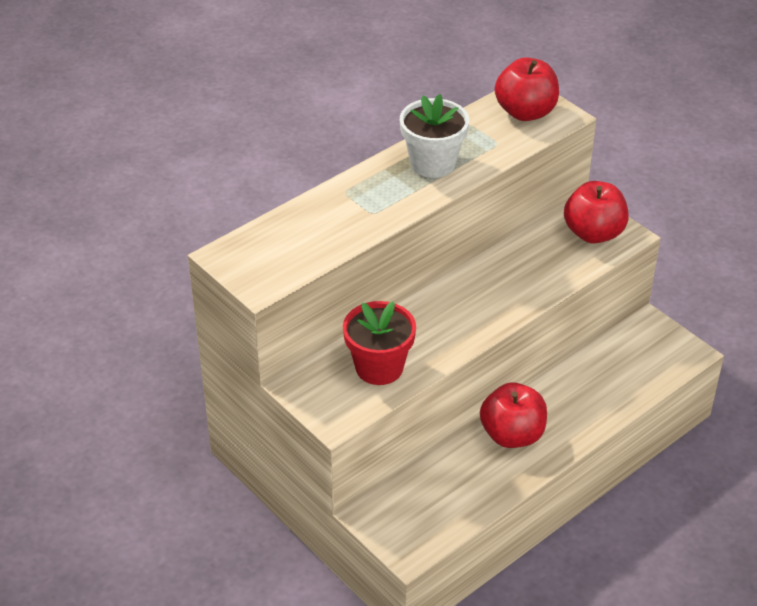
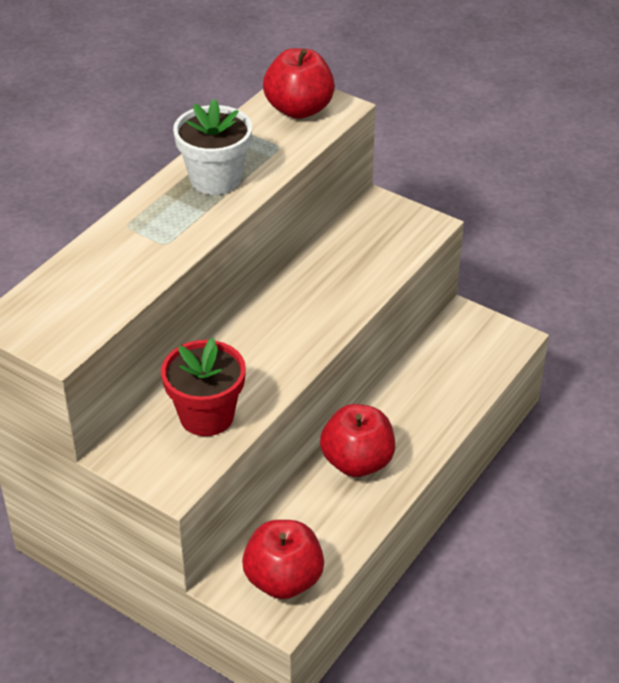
camera: 15 degrees left, 0 degrees up
red apple [564,181,628,244] -> red apple moved to [242,520,324,599]

